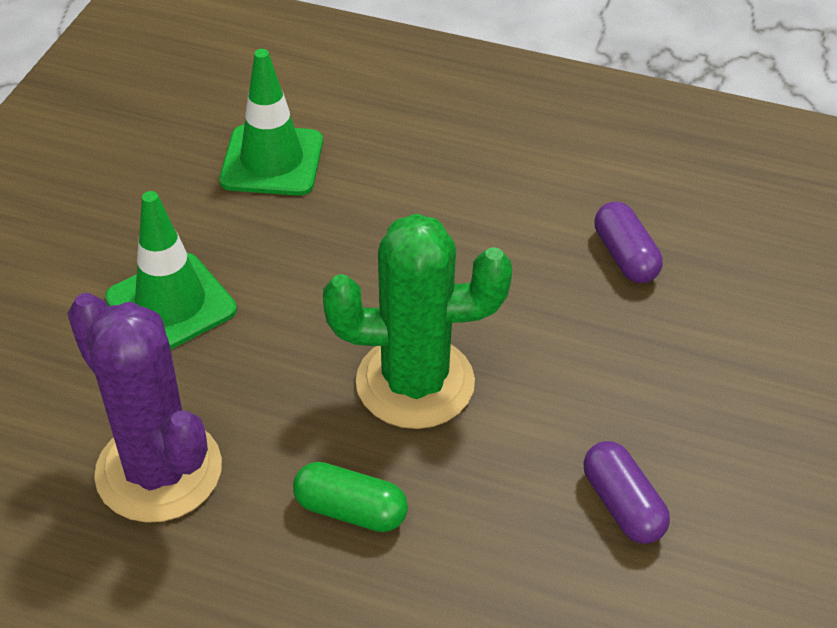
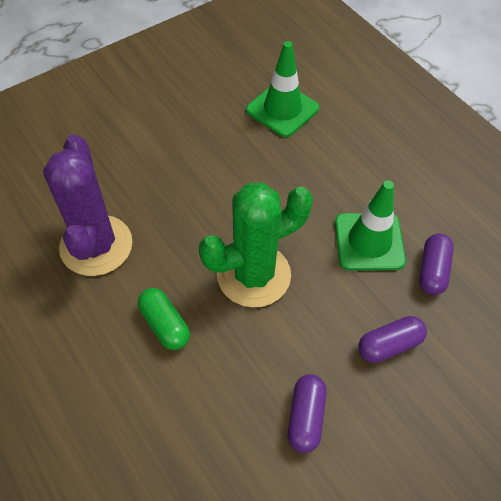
camera: 35 degrees right, 10 degrees up
green traffic cone [105,191,237,349] -> green traffic cone moved to [335,181,406,270]
green cactus [323,213,512,429] -> green cactus turned 60 degrees counterclockwise [199,183,313,307]
none -> purple capsule [358,316,427,363]

